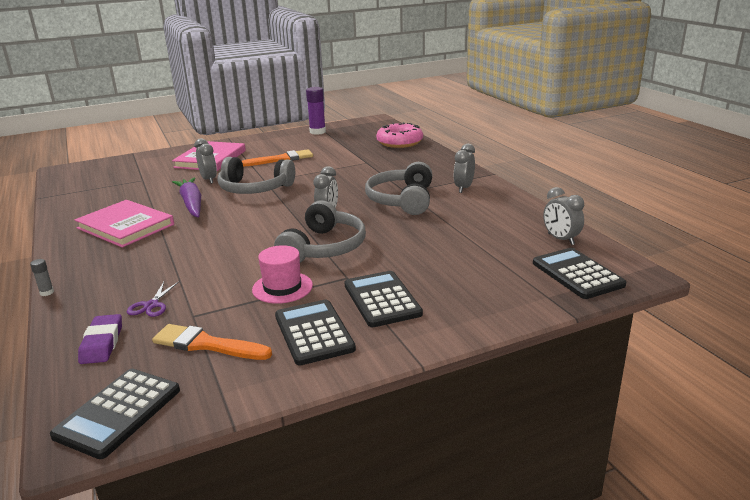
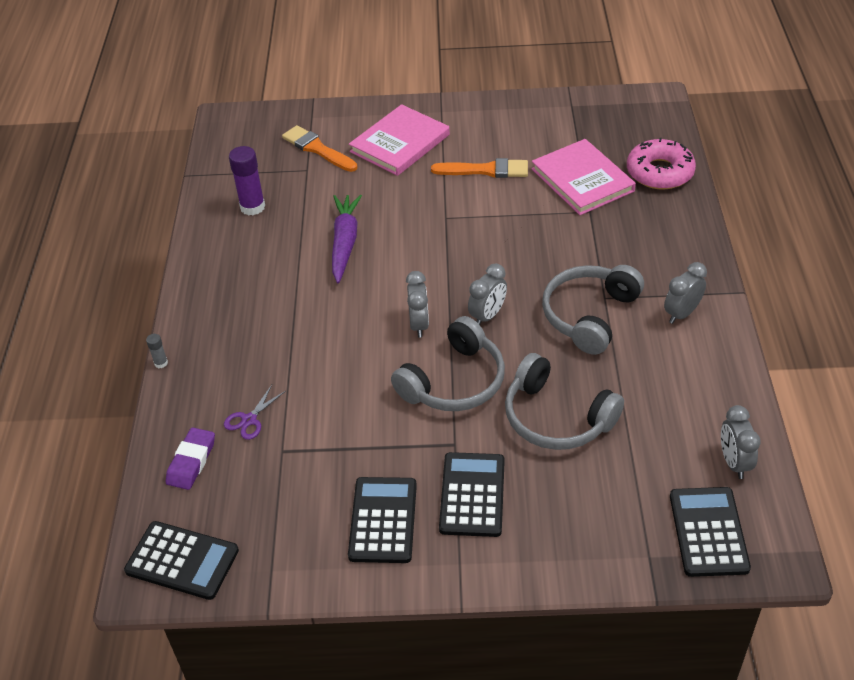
camera: 25 degrees right, 20 degrees up
black calculator [50,369,180,459] -> black calculator turned 120 degrees counterclockwise [124,521,239,600]
pink book [75,200,174,248] -> pink book moved to [531,139,636,215]
orange brush [152,324,272,360] -> orange brush moved to [282,125,357,172]
grey clock [194,138,217,184] -> grey clock moved to [406,271,429,338]
grey headphones [218,157,295,194] -> grey headphones moved to [505,353,624,450]
pink hat [252,245,313,304] -> none
purple glue stick [306,87,326,135] -> purple glue stick moved to [229,146,265,216]

